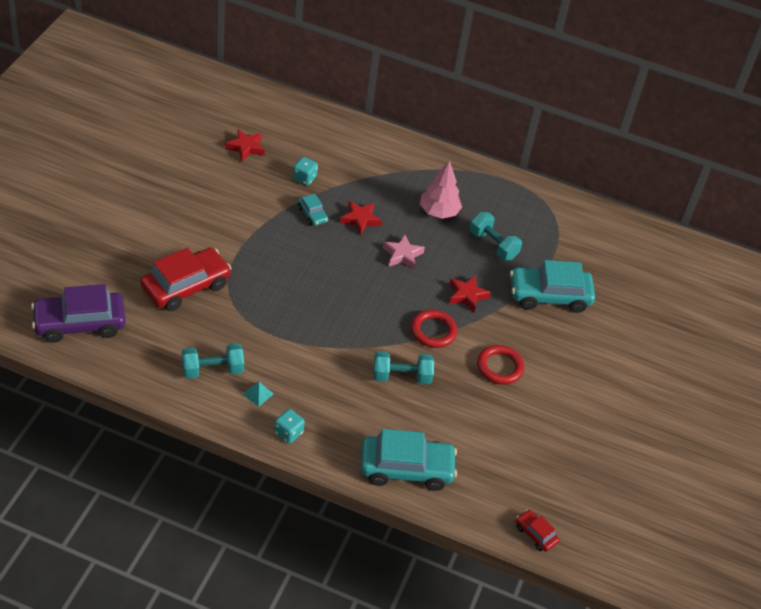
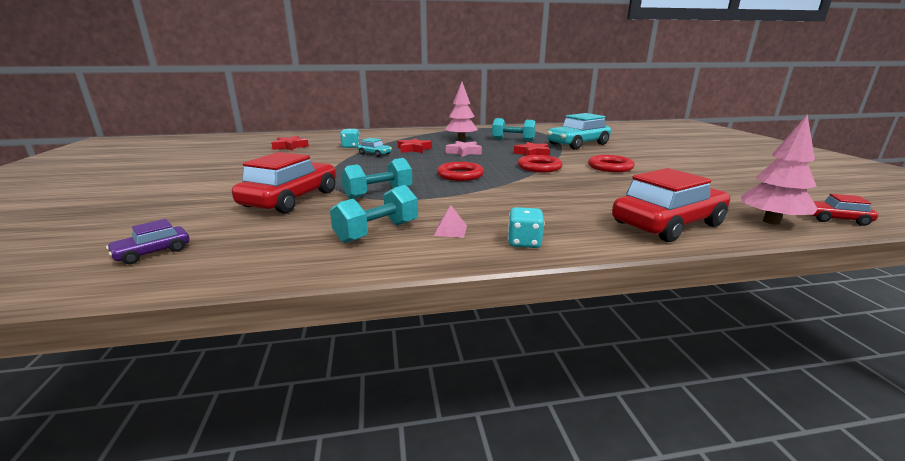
camera: 25 degrees left, 25 degrees down
purple car [31,284,126,343] -> purple car [106,219,189,264], size x0.47
turquoise pyramid [243,382,273,407] -> pink pyramid [434,205,467,238]
turquoise car [361,429,457,491] -> red car [612,168,730,242]
turquoise dumbbell [373,351,434,384] -> turquoise dumbbell moved to [341,158,413,199]
none -> red ring [437,162,484,181]
none -> pink tree [741,114,818,225]

